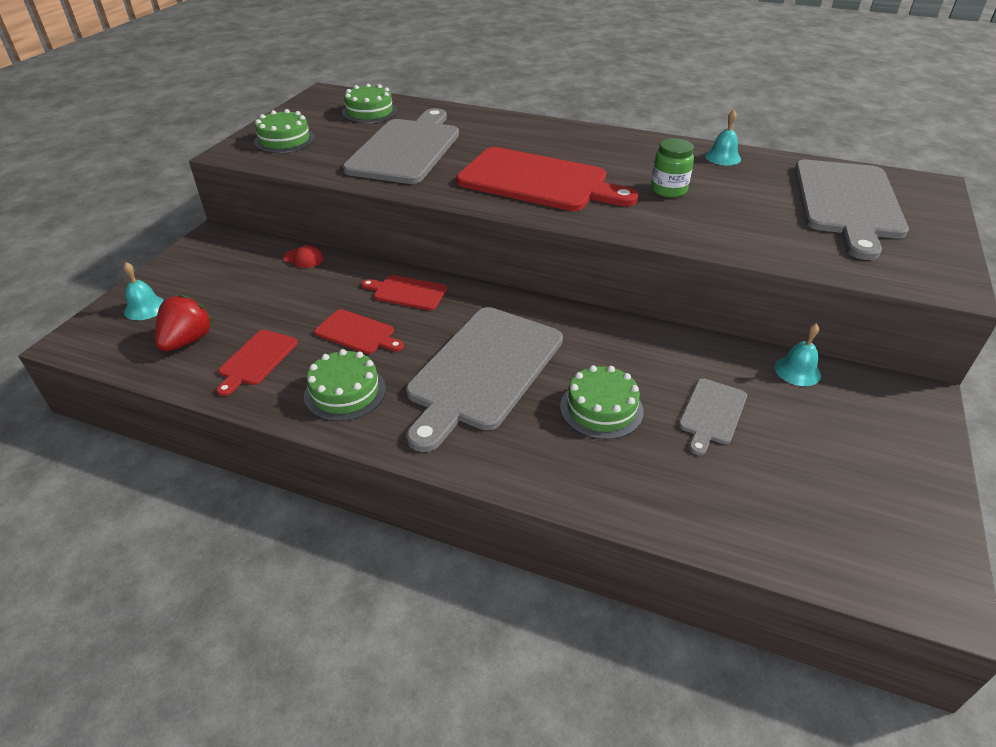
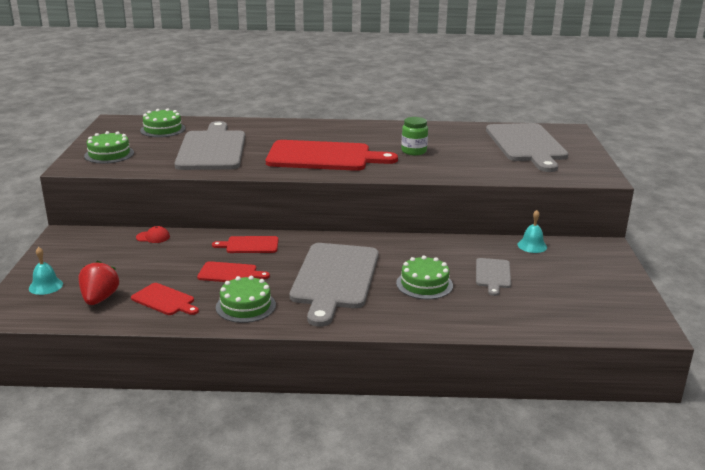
camera: 20 degrees left, 15 degrees down
red cutting board [216,330,298,396] -> red cutting board turned 60 degrees counterclockwise [131,283,199,315]
turquoise bell [705,110,741,165] -> none

